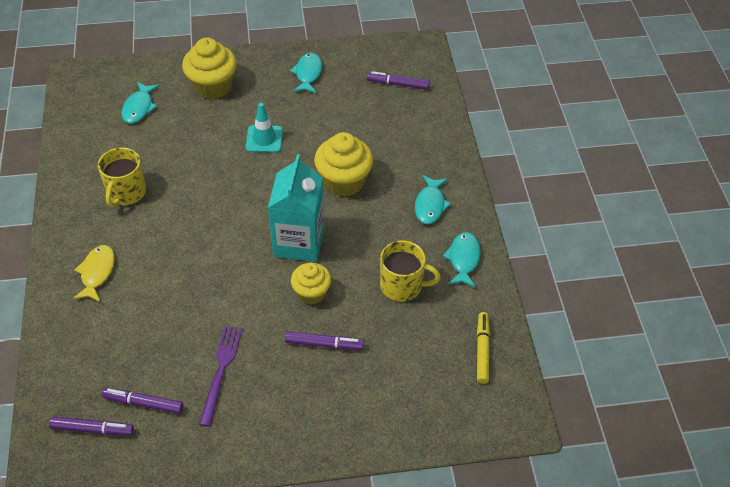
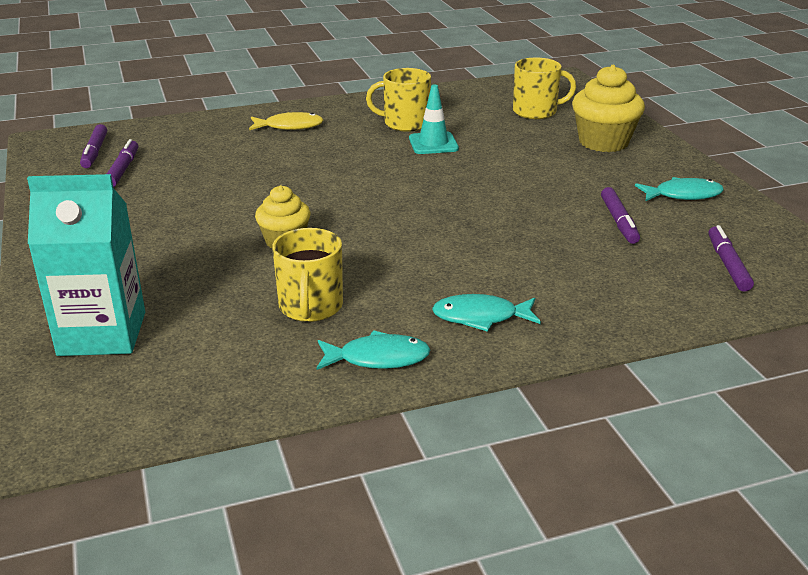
camera: 80 degrees right, 20 degrees down
turquoise fish [121,82,159,124] -> yellow mug [513,58,576,119]
purple fork [199,326,243,427] -> none
turquoise traffic cone [245,103,283,153] -> turquoise traffic cone moved to [409,84,459,154]
turquoise carton [268,154,324,262] -> turquoise carton moved to [27,174,145,356]
purple marker [285,331,364,350] -> purple marker moved to [601,187,640,244]
yellow cupcake [314,132,373,196] -> none
yellow marker [477,312,490,384] -> none

